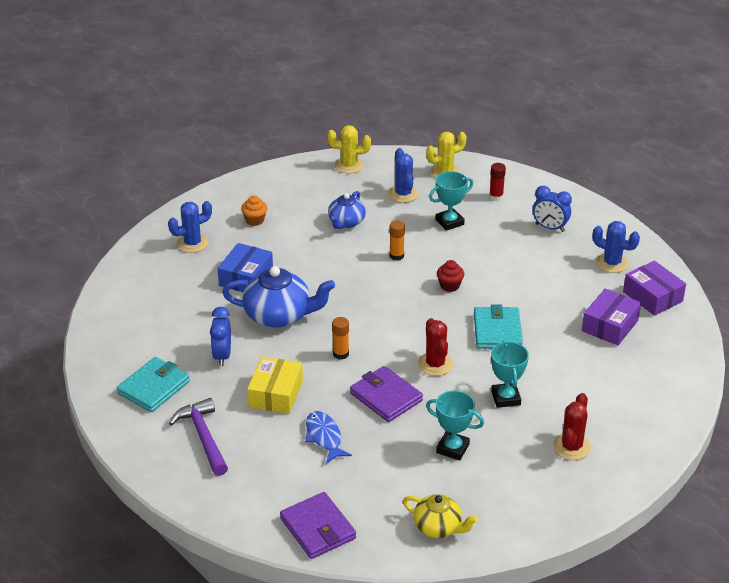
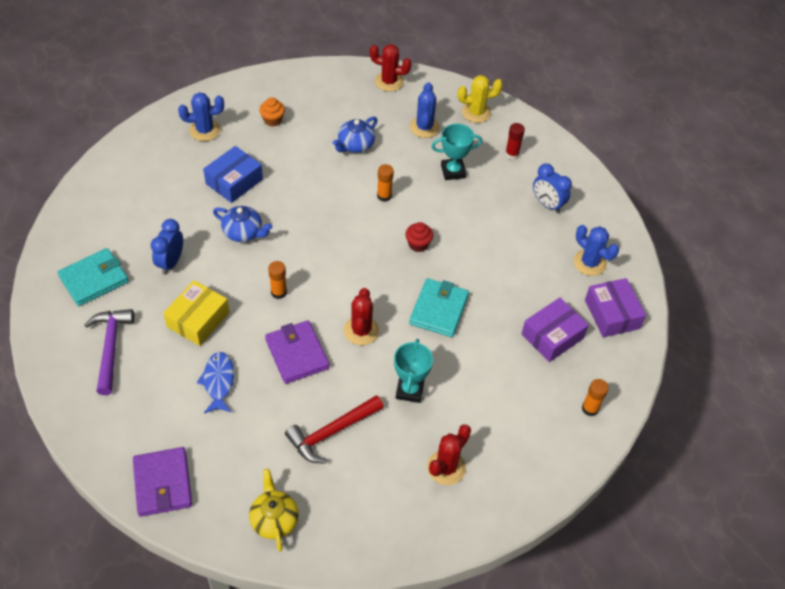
camera: 15 degrees right, 15 degrees up
blue teapot [222,266,335,328] -> blue teapot [213,206,273,242], size x0.61
yellow cactus [327,125,371,174] -> red cactus [370,44,412,92]
yellow teapot [403,494,478,538] -> yellow teapot turned 150 degrees counterclockwise [249,469,299,552]
turquoise trophy [426,390,484,461] -> red hammer [285,395,384,464]
none -> orange glue stick [582,379,609,416]

